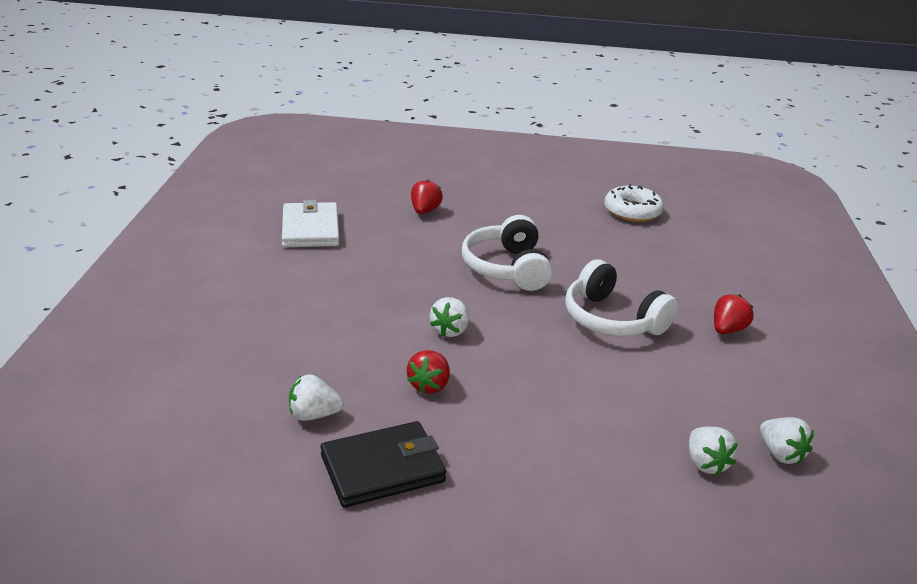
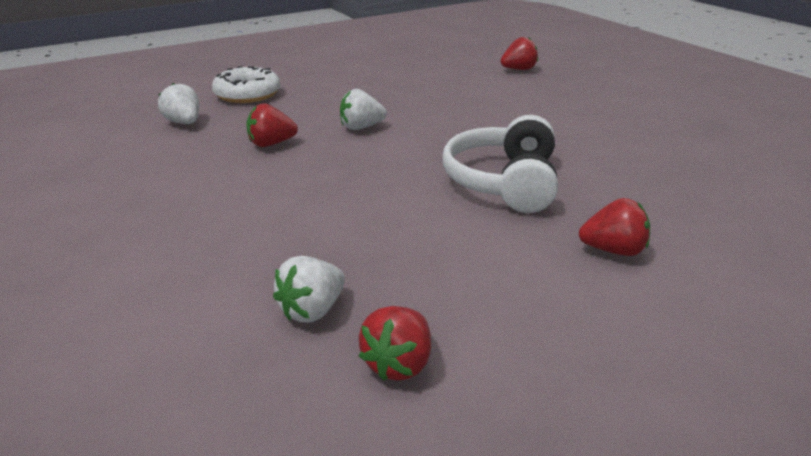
camera: 55 degrees right, 0 degrees up
white wallet [282,200,339,247] -> none
black wallet [320,421,446,507] -> none
white headphones [462,215,552,291] -> none
white donut [604,184,664,222] -> white donut moved to [212,66,280,103]
white strawberry [760,417,814,464] -> red strawberry [359,306,431,381]

